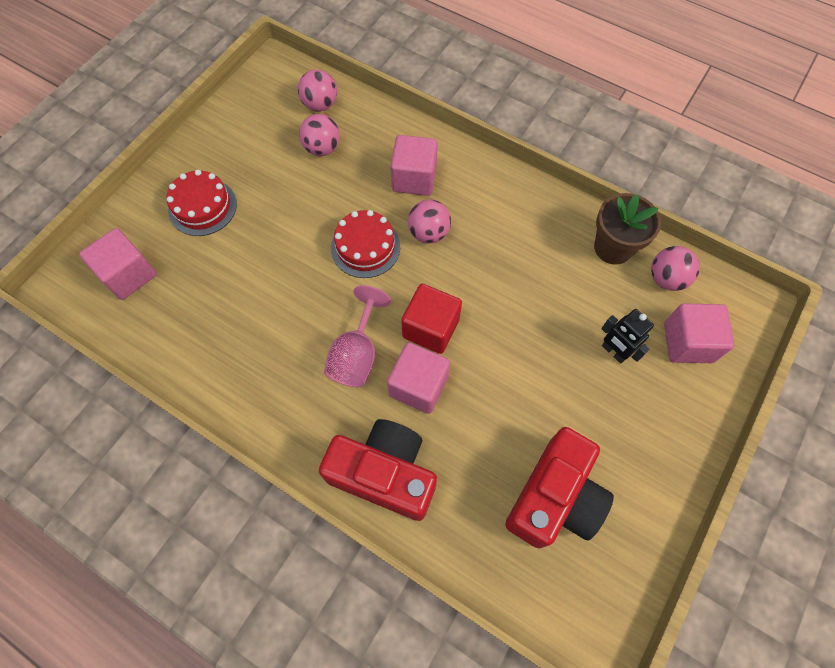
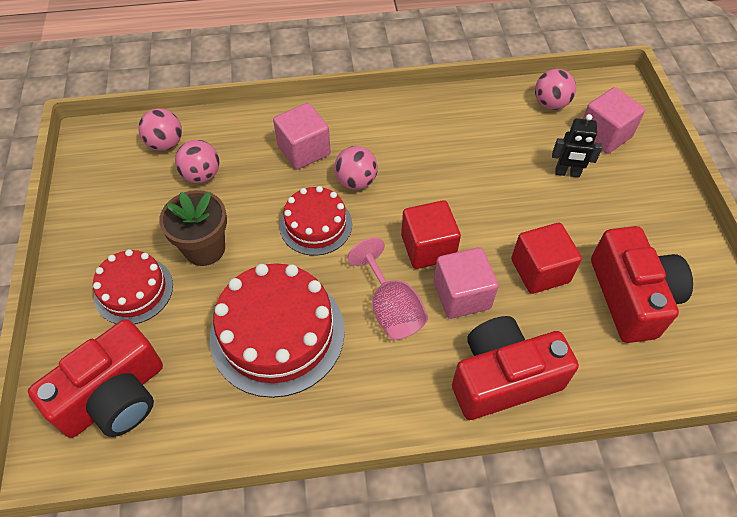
camera: 40 degrees left, 10 degrees down
pink cube [79,228,157,300] -> red camera [28,319,163,438]
brown flower pot [594,193,661,265] -> brown flower pot moved to [159,190,227,266]
none -> red cake [210,263,345,398]
none -> red cube [511,223,582,294]

